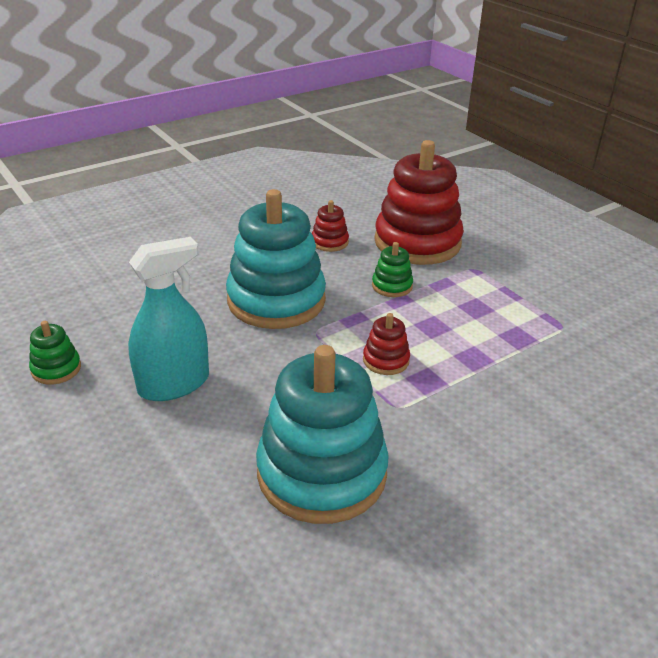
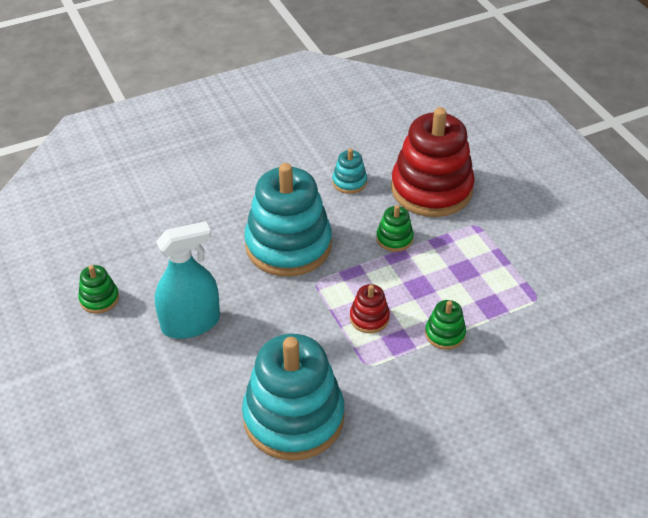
camera: 10 degrees right, 10 degrees up
red stacking toy [312,200,349,252] -> turquoise stacking toy [332,149,367,194]
none -> green stacking toy [425,300,466,350]

